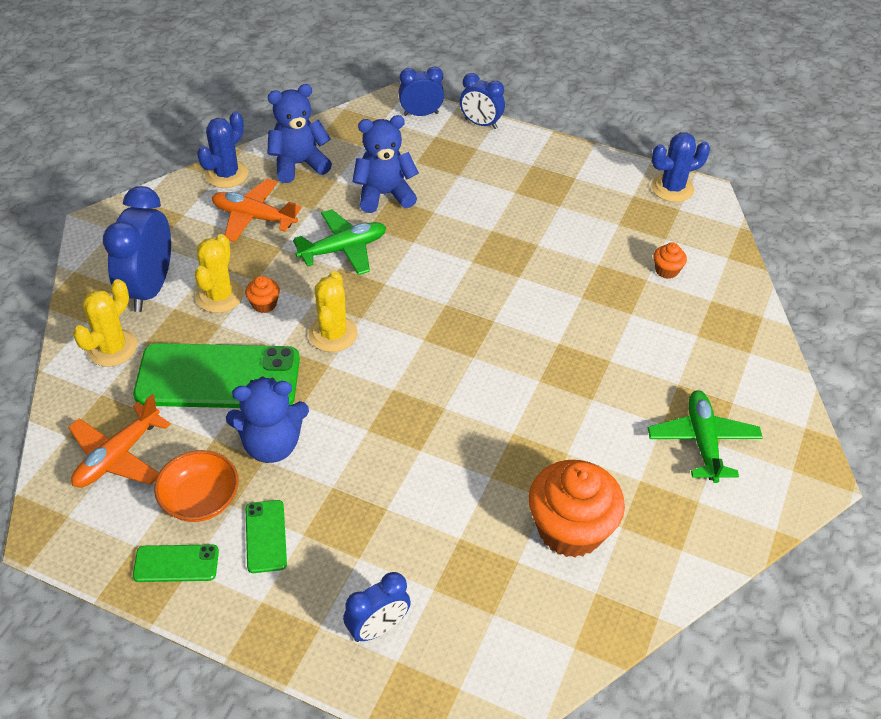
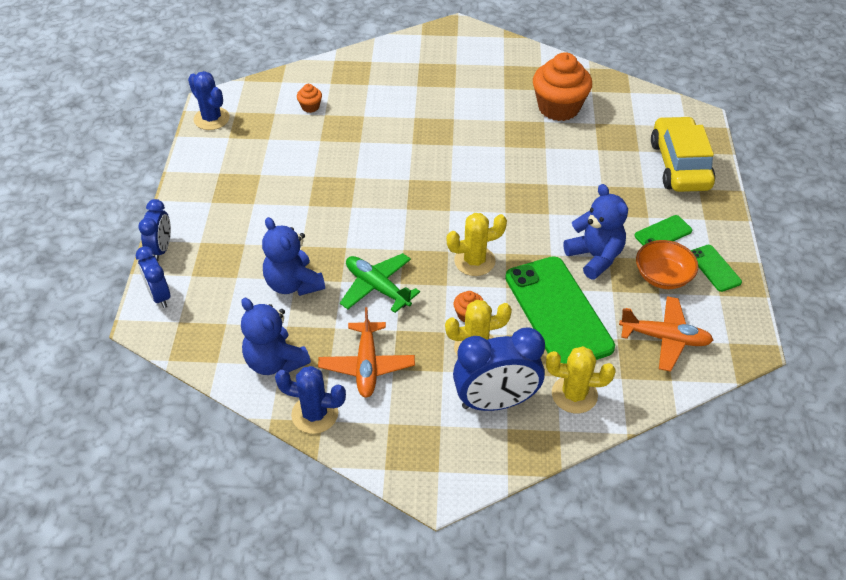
camera: 110 degrees left, 0 degrees up
blue clock [343,572,411,642] -> yellow car [651,116,715,192]
green plane [648,390,763,483] -> none

